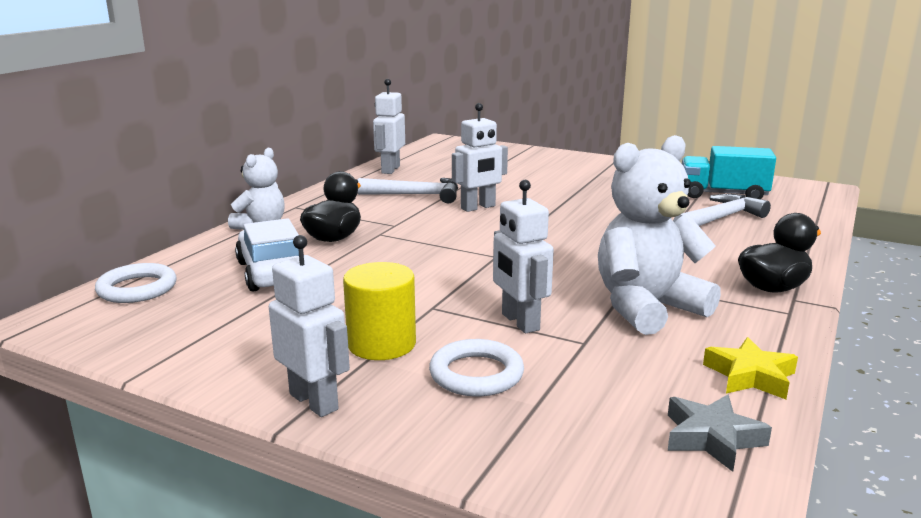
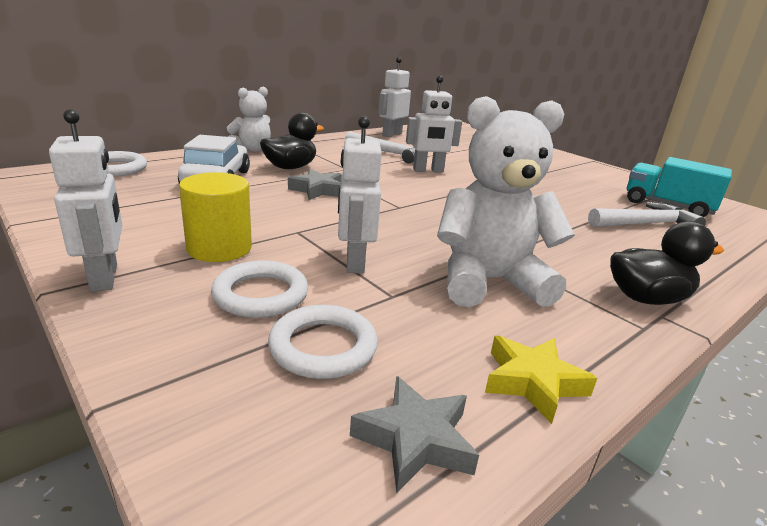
camera: 20 degrees right, 5 degrees up
none -> white ring [268,305,378,379]
none -> grey star [288,169,341,200]

